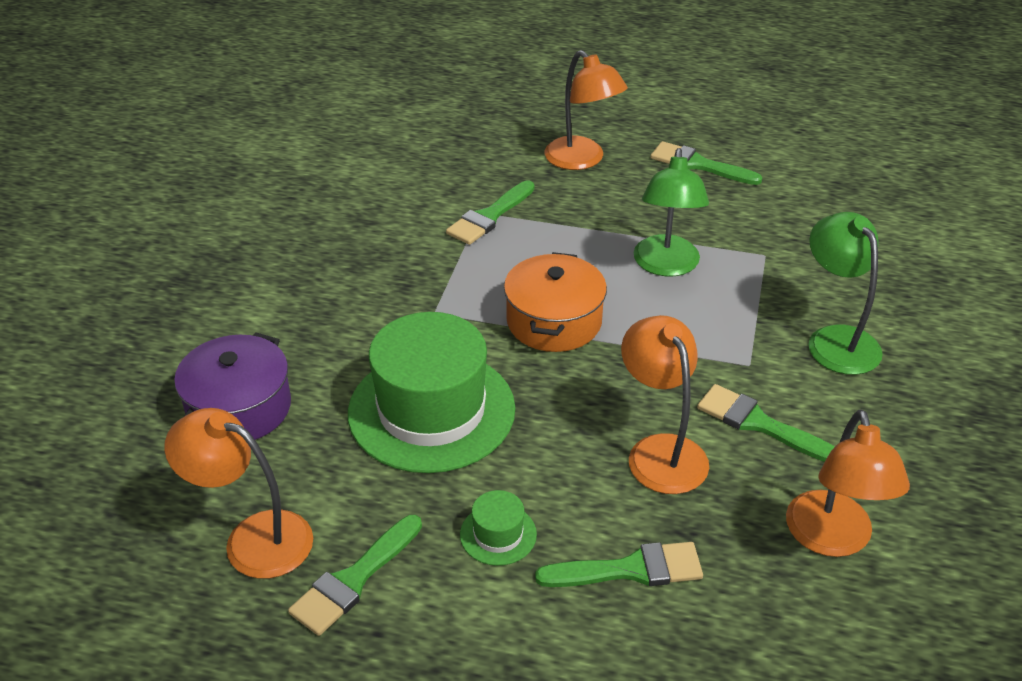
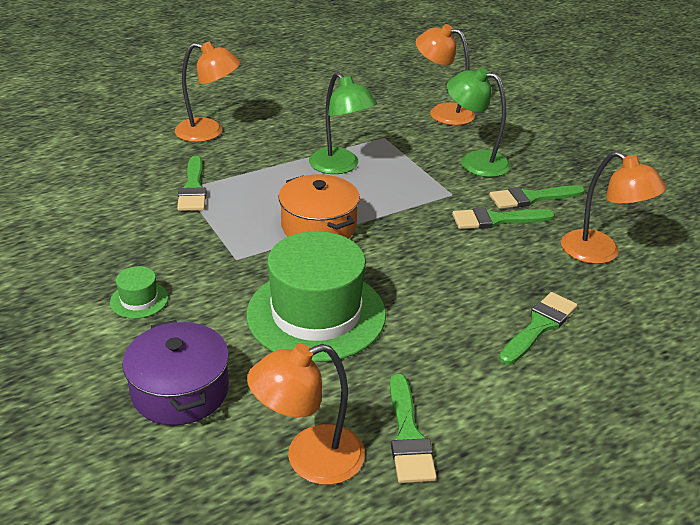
camera: 45 degrees left, 5 degrees down
green hat [460,490,537,566] -> green hat moved to [110,266,168,319]
orange lamp [621,315,709,494] -> orange lamp moved to [416,24,475,125]
green brush [650,141,762,185] -> green brush moved to [489,185,585,209]

